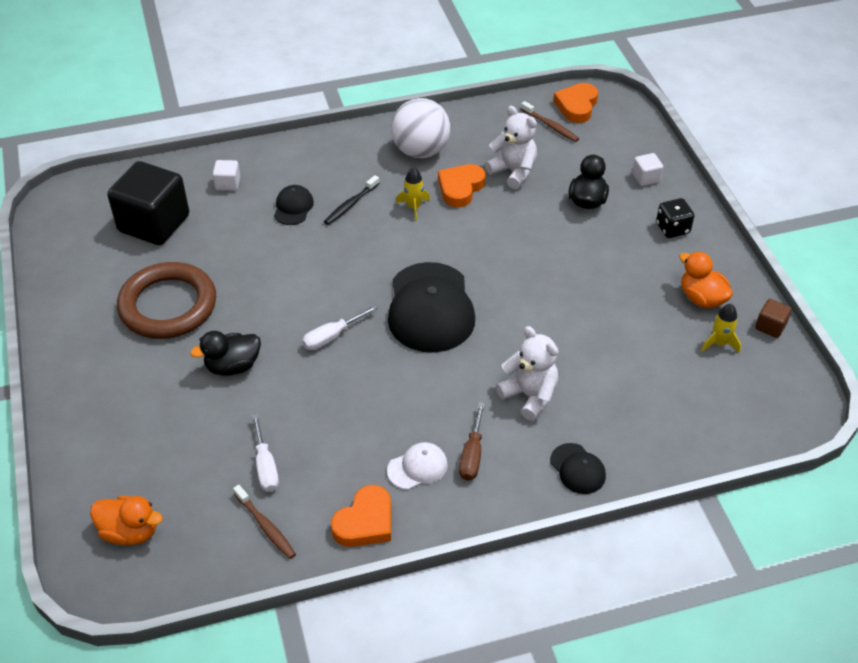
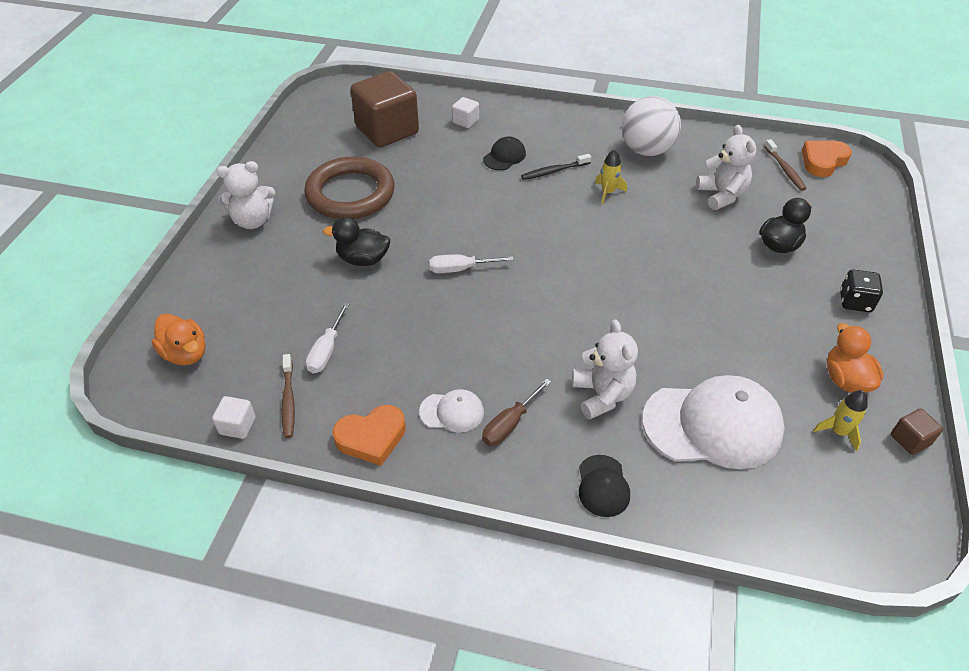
camera: 30 degrees right, 0 degrees up
black cube [107,161,189,245] -> brown cube [350,71,419,147]
black cap [388,262,475,353] -> none
orange heart [438,164,486,207] -> none
white cube [632,153,663,186] -> white cube moved to [212,396,256,439]
none -> white teddy bear [217,161,275,229]
none -> white cap [642,375,785,469]

